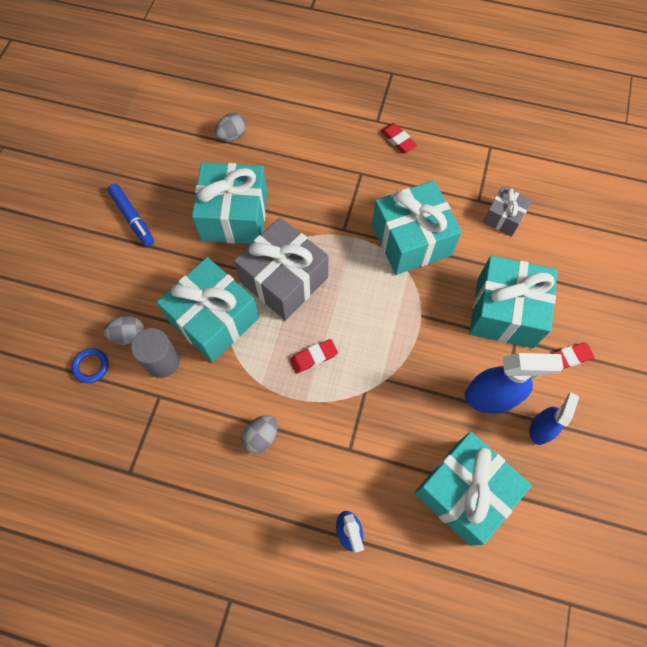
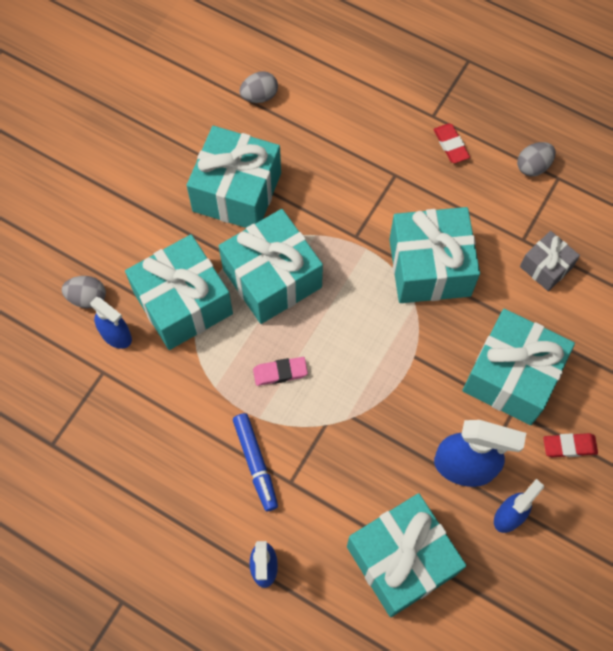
camera: 15 degrees right, 0 degrees up
blue ring [71,348,109,383] -> none
blue marker [107,184,154,246] -> blue marker moved to [233,413,278,511]
grey cylinder [131,328,180,378] -> blue spray bottle [90,297,132,349]
grey gift [234,217,328,320] -> turquoise gift [219,209,323,324]
grey egg [241,415,278,454] -> grey egg moved to [517,142,556,176]
red eraser [290,339,338,374] -> pink eraser [253,357,308,386]

